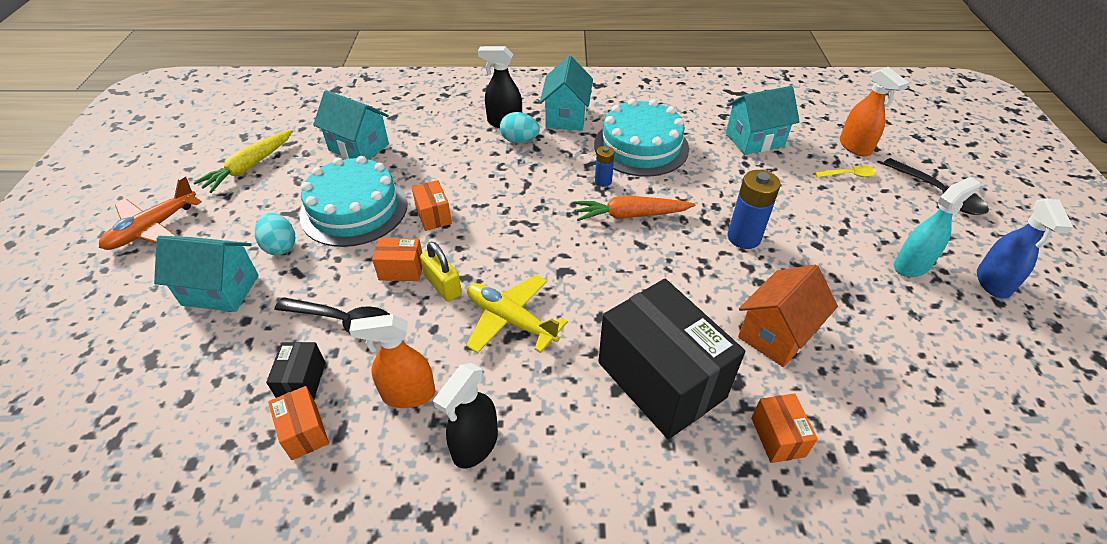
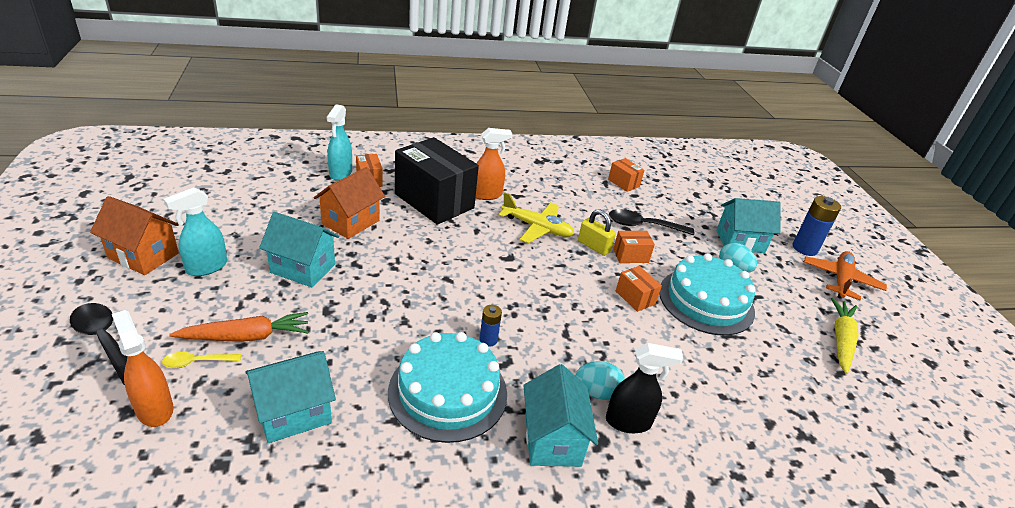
camera: 165 degrees right, 10 degrees down
black box [266,342,325,399] -> none
turquoise house [313,90,389,160] -> turquoise house moved to [259,212,339,287]
orange spray bottle [349,314,436,408] -> orange spray bottle moved to [476,128,512,200]
black spray bottle [433,363,498,469] -> none
orange carrot [574,196,695,221] -> orange carrot moved to [169,312,309,342]
blue battery [728,170,781,249] -> blue battery moved to [793,196,841,256]
blue spray bottle [977,199,1073,298] -> orange house [90,196,179,275]
none -> turquoise spray bottle [327,104,352,181]

